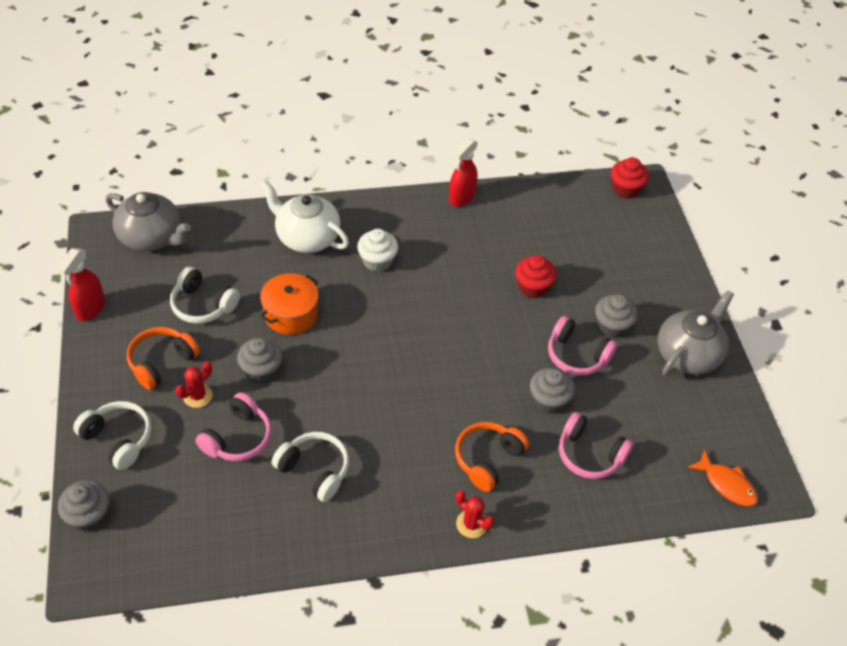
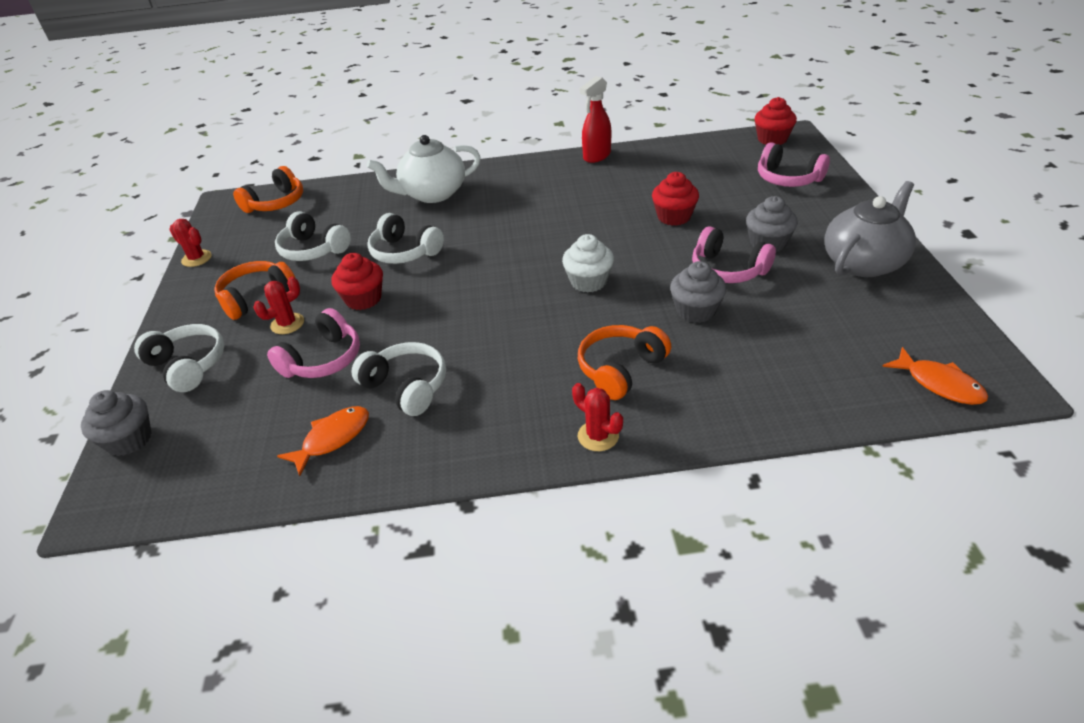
camera: 10 degrees right, 10 degrees down
red spray bottle [56,248,105,321] -> red cactus [169,219,212,267]
grey teapot [106,192,191,251] -> orange headphones [233,166,303,213]
grey cupcake [237,338,283,383] -> red cupcake [331,253,383,310]
orange pot [260,273,319,335] -> white headphones [367,213,444,264]
white teapot [261,181,349,253] -> white teapot turned 60 degrees counterclockwise [367,135,481,203]
white cupcake [357,229,398,272] -> white cupcake moved to [562,234,614,293]
pink headphones [559,412,633,479] -> pink headphones moved to [758,142,830,187]
none -> orange fish [277,406,369,476]

